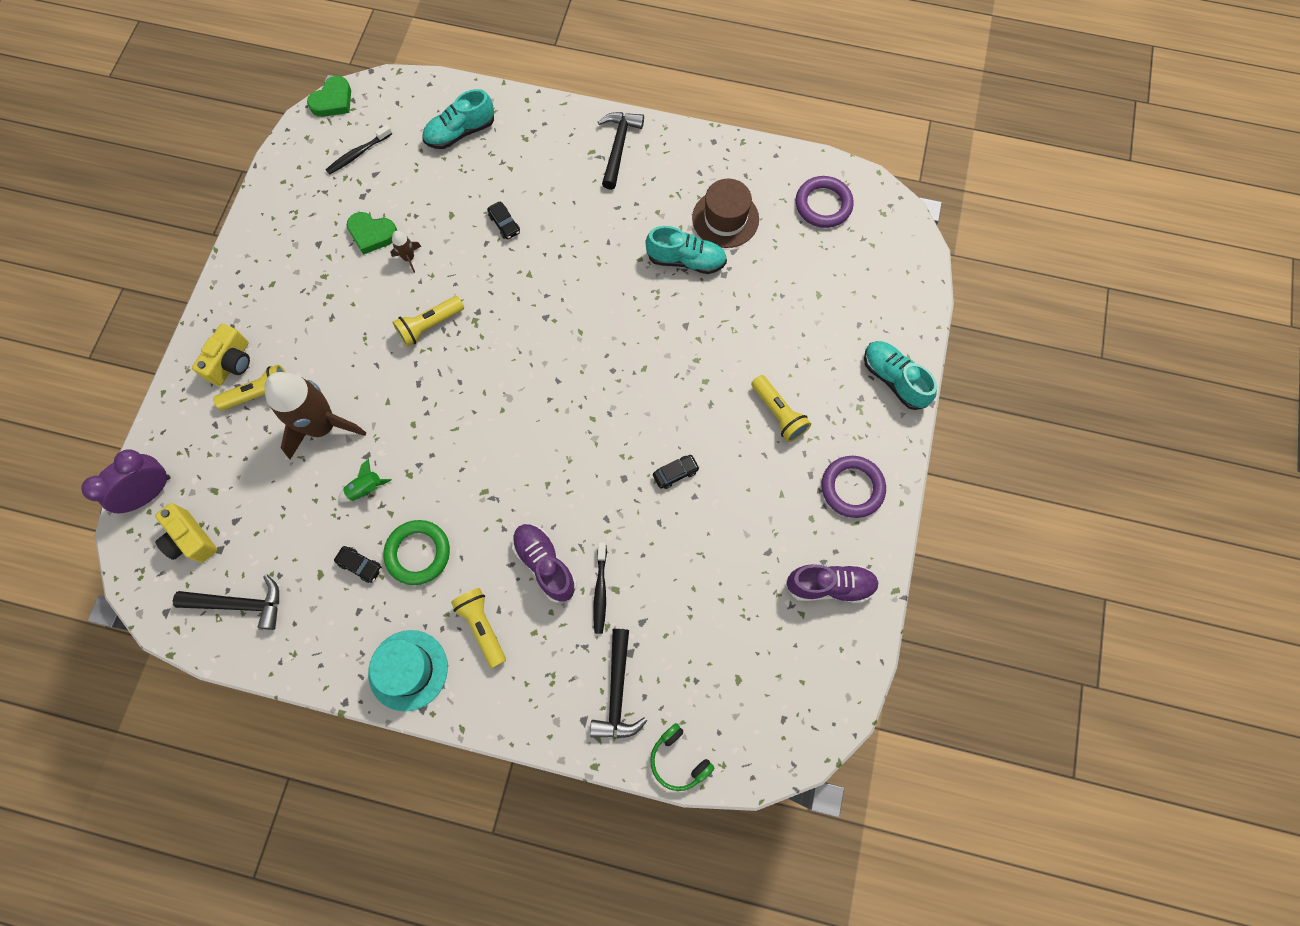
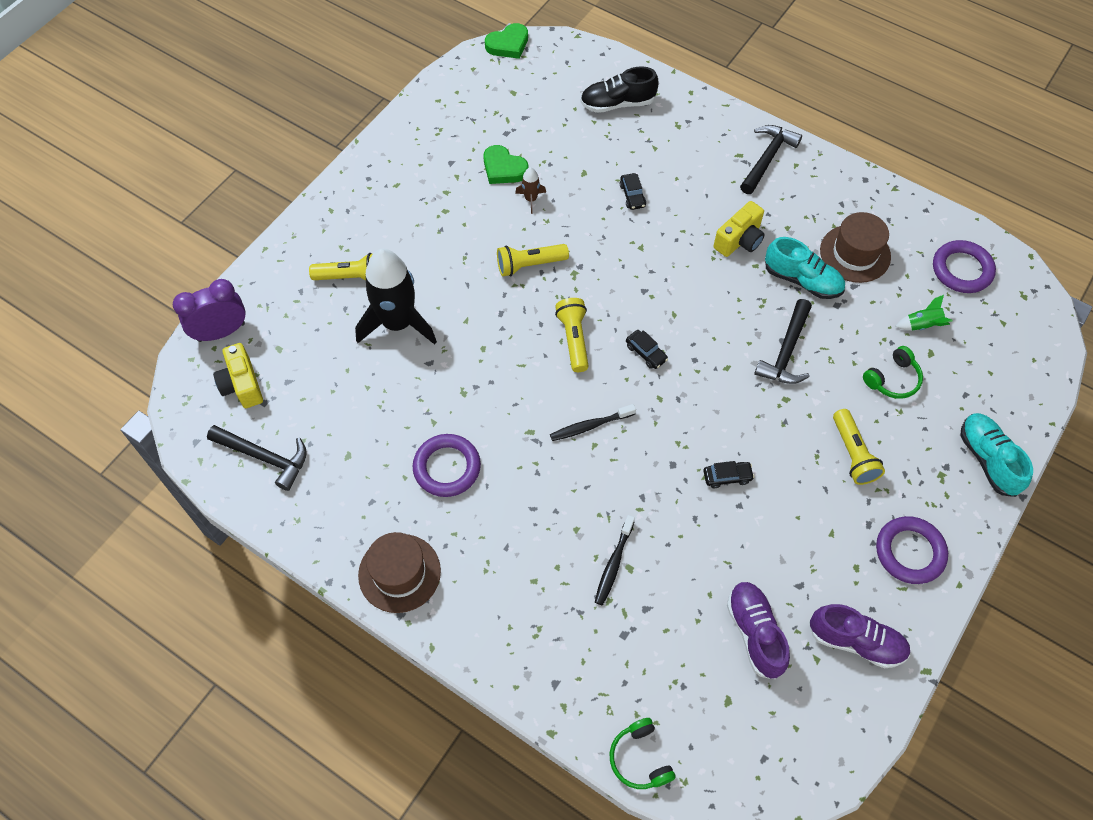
camera: 20 degrees right, 10 degrees down
yellow camera [192,324,250,386] -> yellow camera moved to [713,201,765,257]
brown rocket [264,372,366,459] -> black rocket [355,248,437,345]
black toothbrush [325,125,392,175] -> black toothbrush moved to [550,404,636,441]
black car [334,546,382,583] -> black car moved to [626,330,668,369]
green rocket [338,459,392,502] -> green rocket moved to [895,295,953,330]
turquoise hat [368,630,448,712] -> brown hat [358,532,441,613]
green ring [383,520,450,585] -> purple ring [413,434,481,497]
turquoise shoe [422,89,494,149] -> black shoe [580,66,658,113]
yellow flashlight [451,588,506,668] -> yellow flashlight moved to [555,298,589,372]
purple shoe [512,524,576,603] -> purple shoe moved to [727,582,790,679]
black hammer [590,629,647,738] -> black hammer moved to [754,299,812,384]
none -> green headphones [863,346,923,399]

